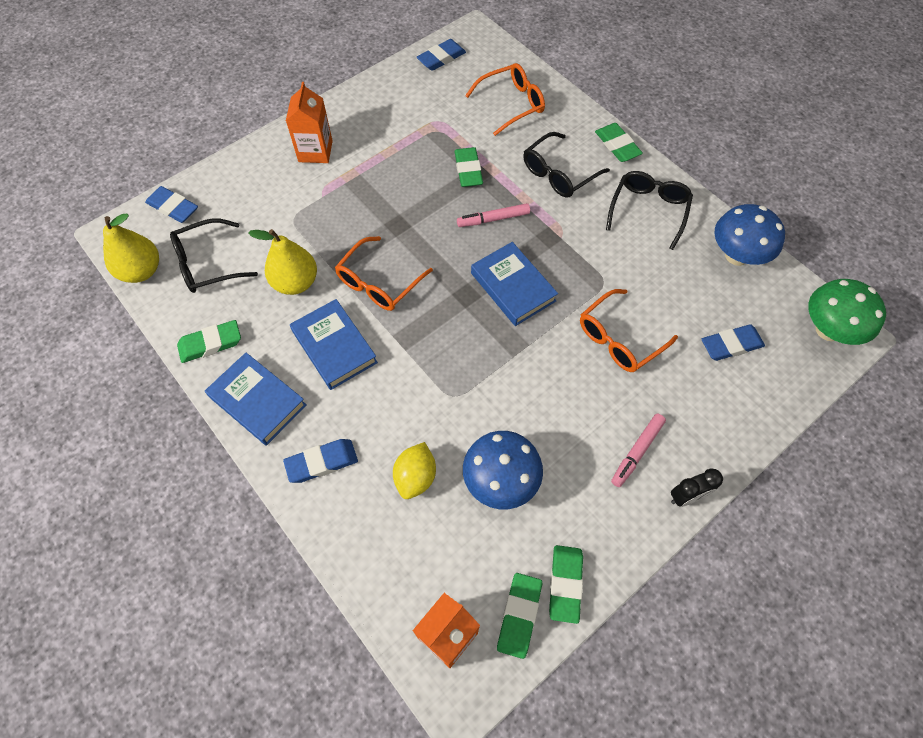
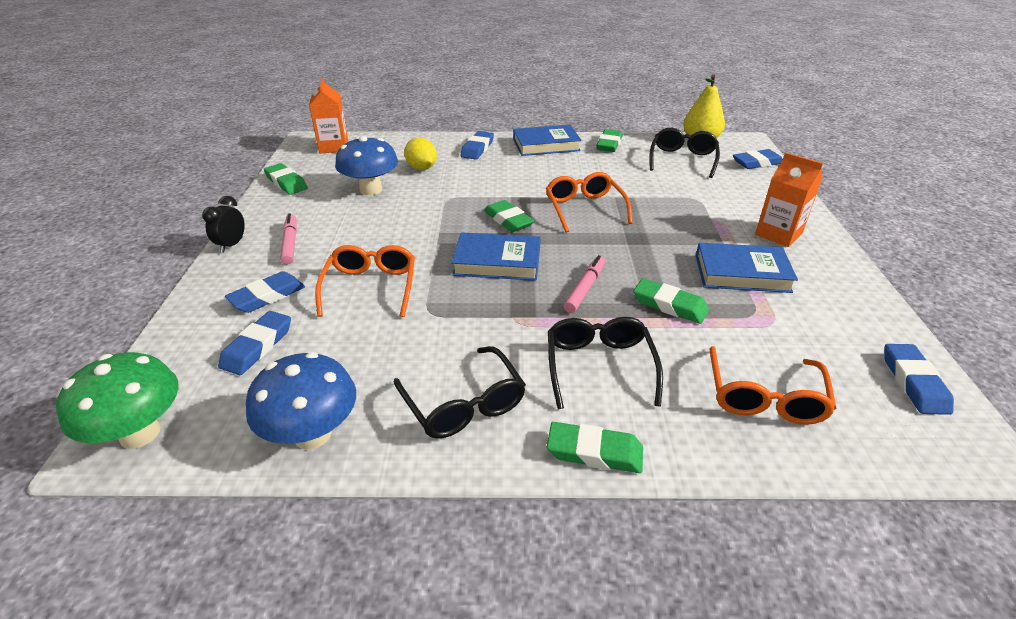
camera: 130 degrees right, 25 degrees down
yellow pear [248,229,317,295] -> none
blue book [290,299,378,390] -> blue book moved to [696,243,798,293]
green eraser [497,573,542,659] -> green eraser moved to [484,200,534,232]
none -> blue eraser [225,271,305,313]

